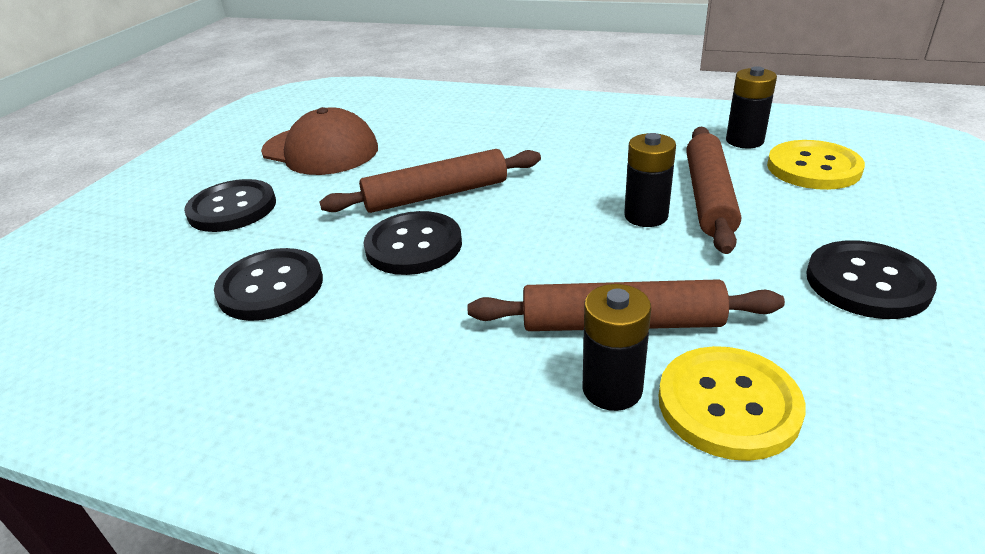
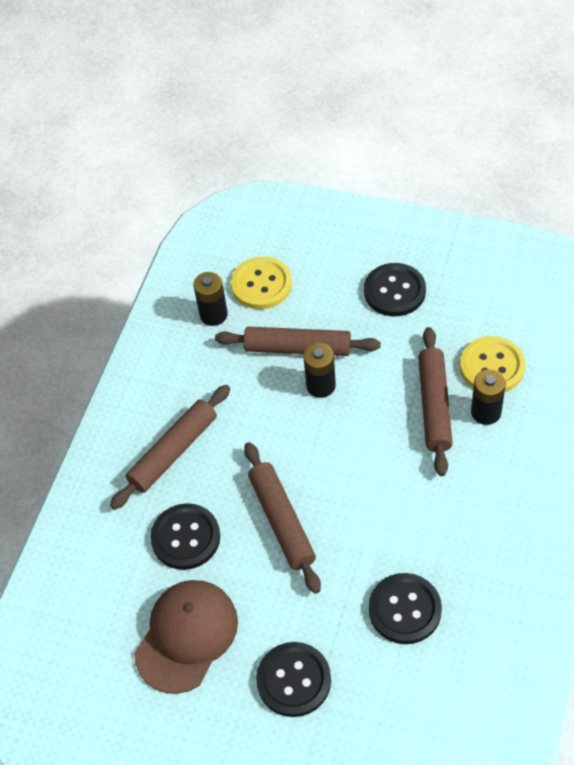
camera: 90 degrees left, 20 degrees up
black button [364,211,462,275] -> black button moved to [150,503,220,570]
none -> brown rolling pin [110,385,230,510]

